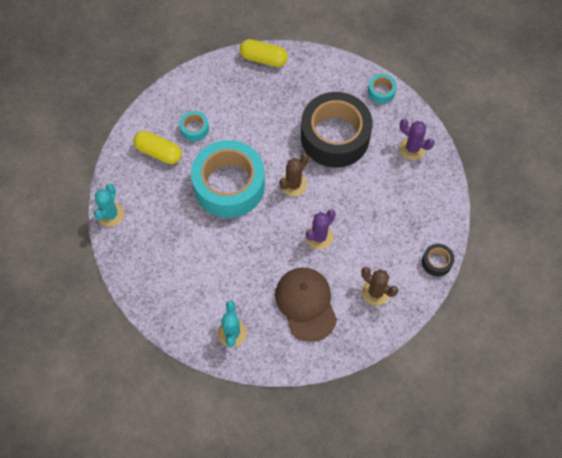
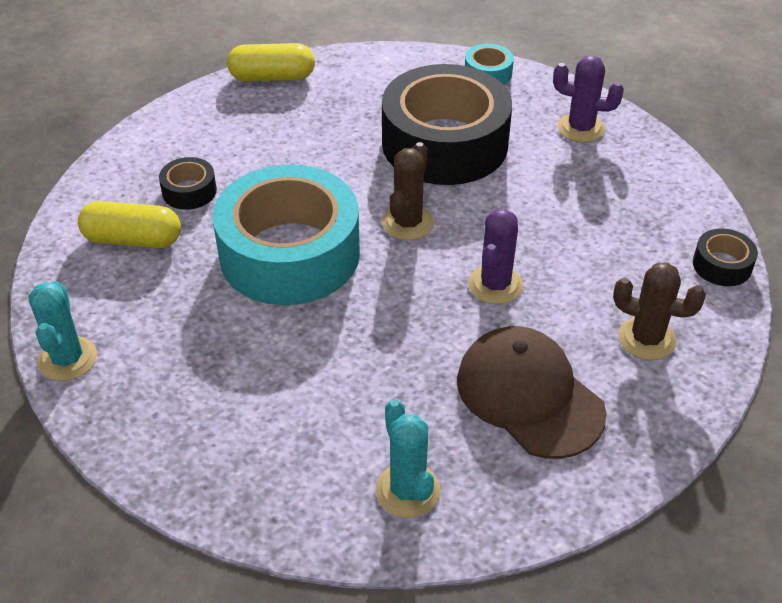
camera: 20 degrees left, 20 degrees down
turquoise tape [180,111,209,141] -> black tape [159,157,217,210]

